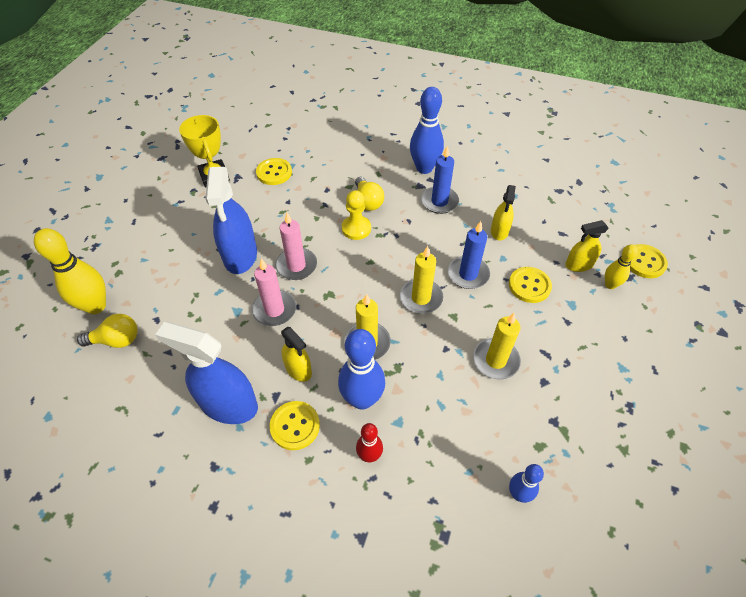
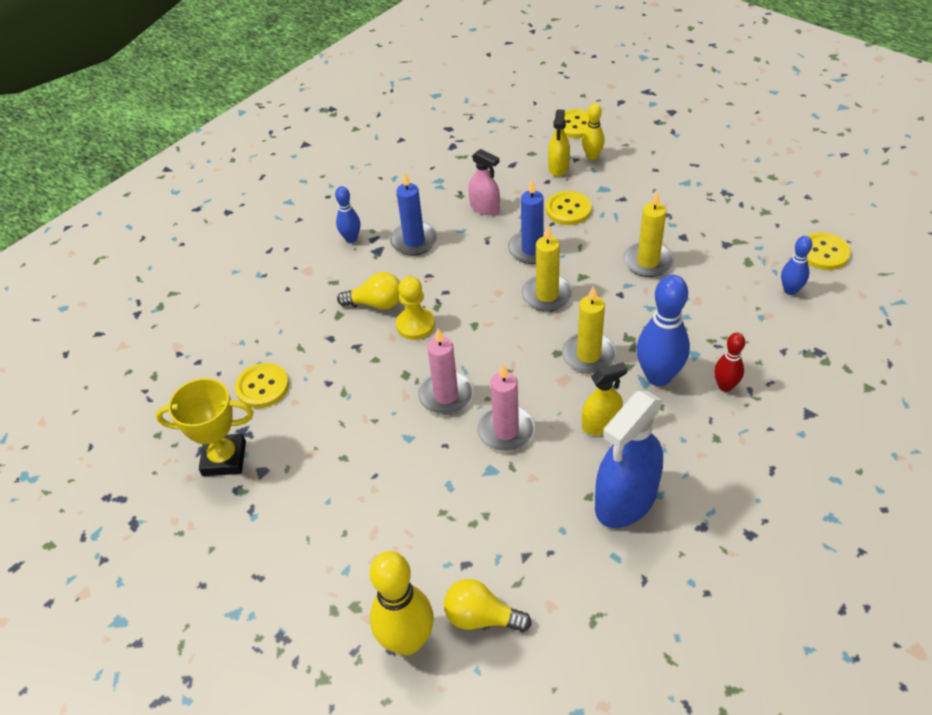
camera: 65 degrees left, 5 degrees down
yellow light bulb [77,314,138,348] -> yellow light bulb turned 90 degrees counterclockwise [444,579,532,632]
blue spray bottle [205,167,257,274] -> none
yellow button [270,401,320,450] -> yellow button moved to [807,232,851,270]
blue bowling pin [410,87,444,174] -> blue bowling pin [335,186,361,243], size x0.55
yellow spray bottle [491,185,516,240] -> pink spray bottle [468,149,500,215]

